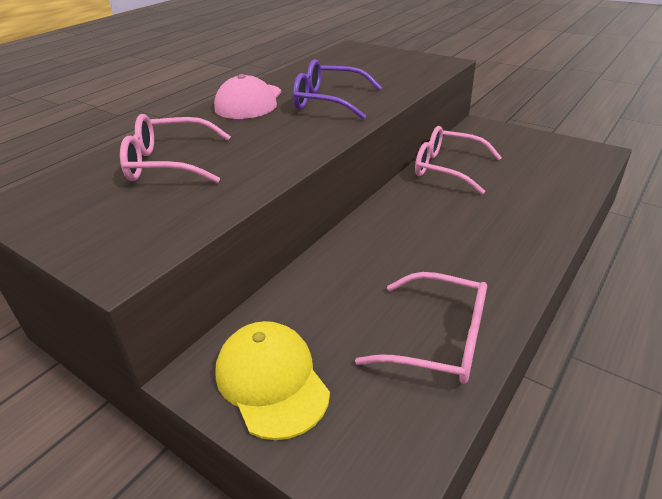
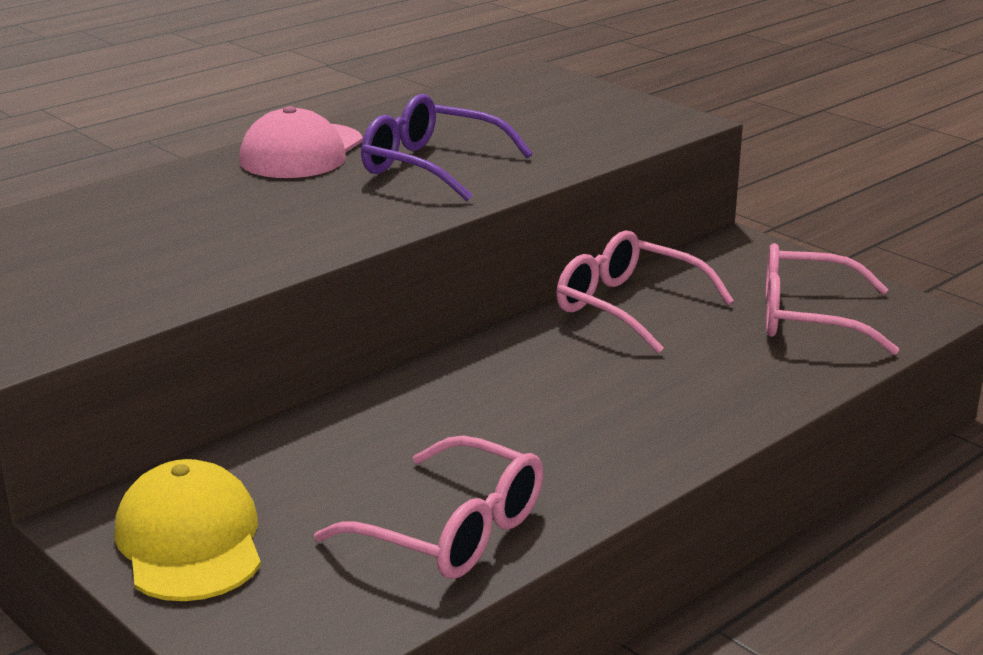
camera: 10 degrees right, 10 degrees down
pink glasses [120,114,231,183] -> pink glasses moved to [766,243,899,355]

